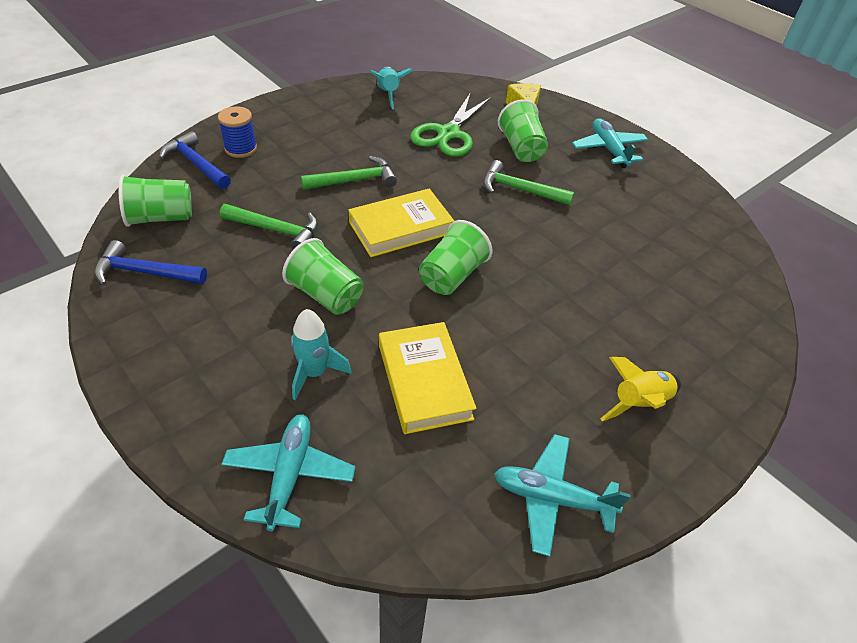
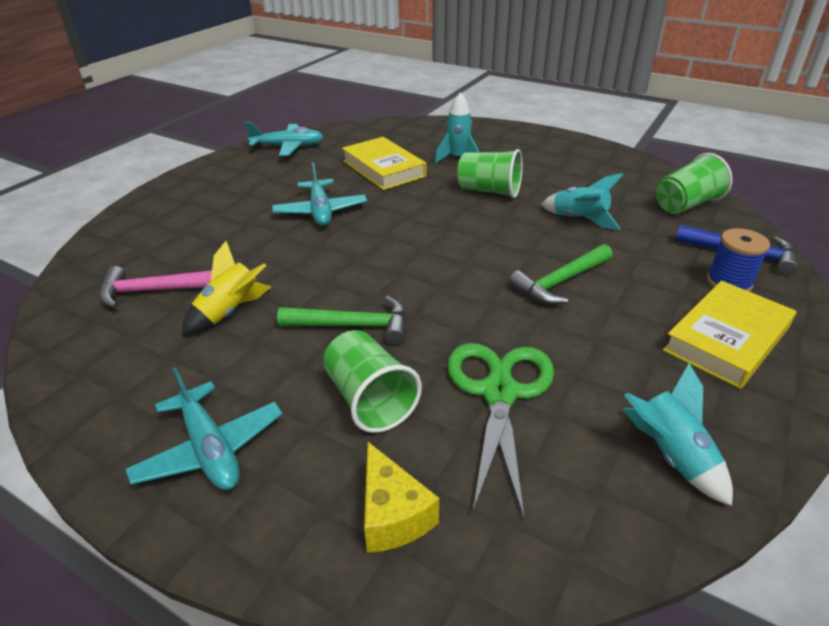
camera: 165 degrees right, 10 degrees down
blue hammer [94,240,207,285] -> none
green hammer [220,204,318,249] -> turquoise rocket [541,173,623,229]
turquoise plane [221,414,356,532] -> turquoise plane moved to [272,162,367,226]
yellow book [349,189,454,257] -> yellow book moved to [663,281,796,389]
green cup [419,220,493,295] -> none
yellow rocket [601,357,681,421] -> yellow rocket moved to [182,241,271,335]
none -> pink hammer [99,266,212,308]

